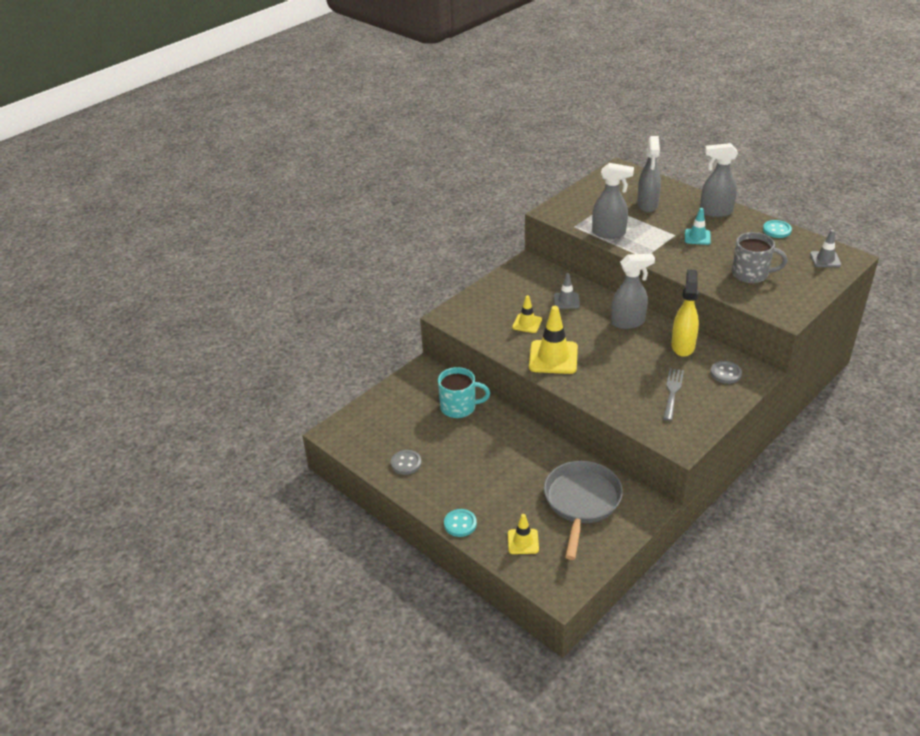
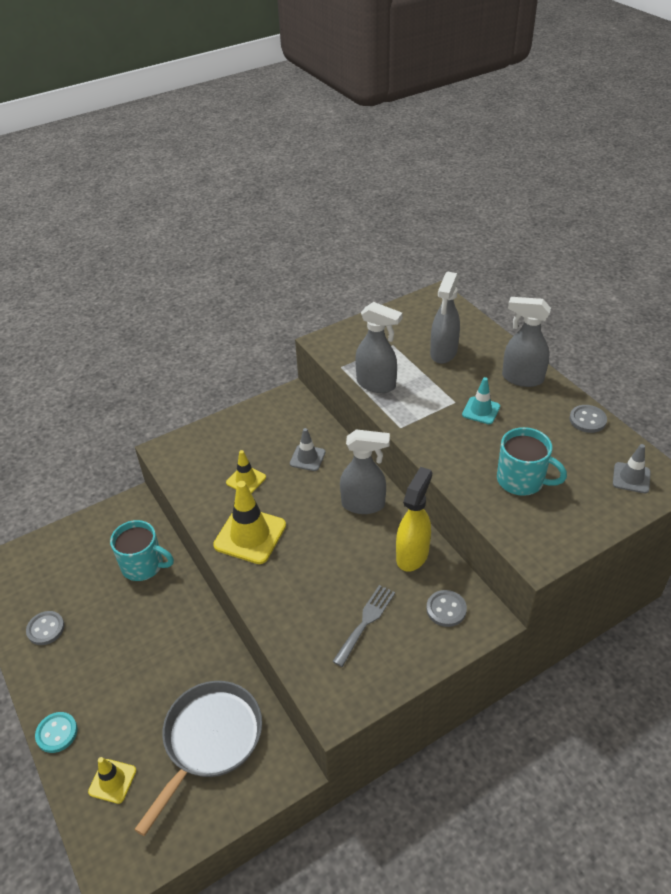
camera: 15 degrees right, 5 degrees up
grey mug [732,232,787,283] -> turquoise mug [497,427,567,496]
turquoise button [763,220,792,238] -> grey button [569,405,607,433]

